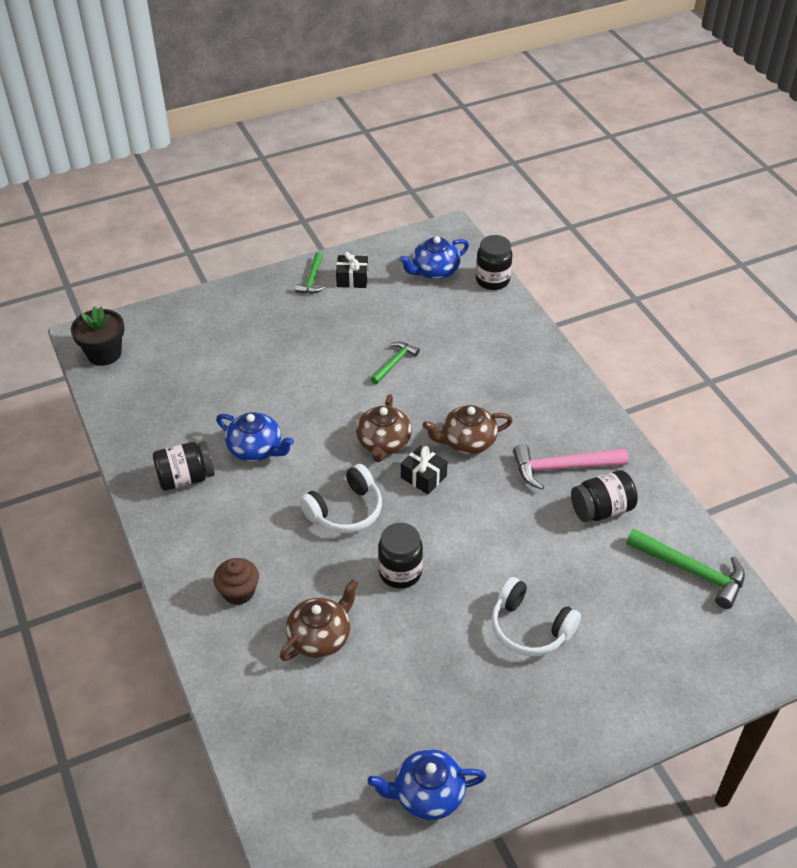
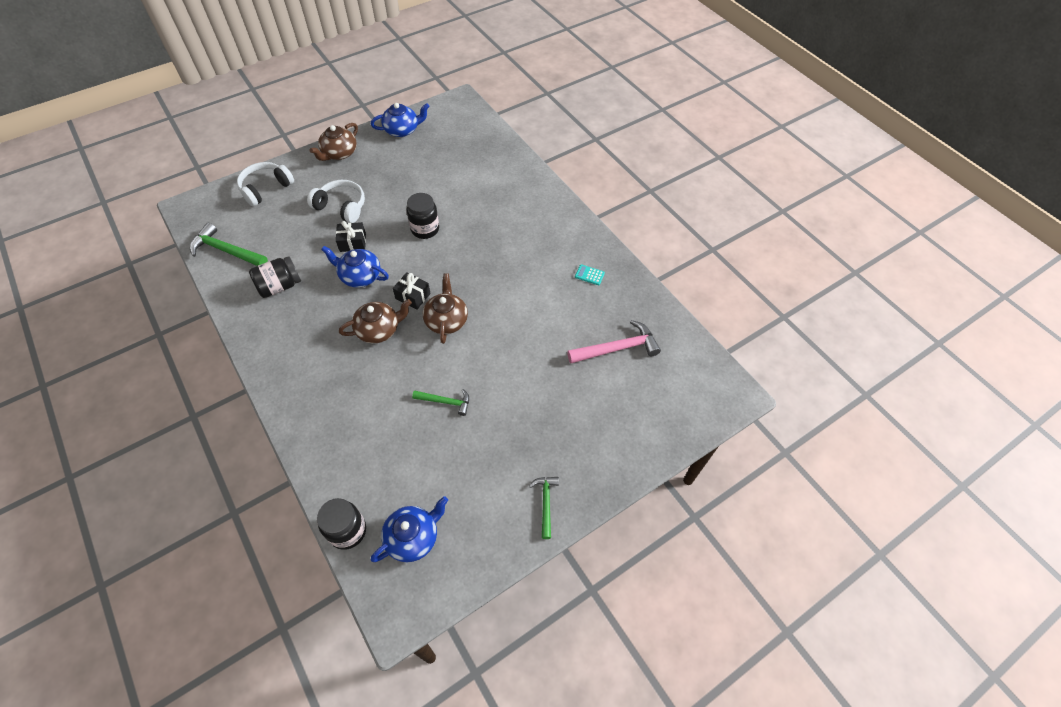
camera: 170 degrees right, 10 degrees up
black flower pot [71,306,124,366] -> none
black jar [153,441,215,491] -> turquoise calculator [575,264,605,285]
brown cupcake [213,558,259,605] -> none
blue teapot [216,412,294,462] -> blue teapot moved to [321,246,389,288]
brown teapot [280,579,359,661] -> brown teapot moved to [310,123,358,161]
white headphones [299,464,382,533] -> white headphones moved to [237,162,294,207]
black gift [336,252,368,288] -> black gift moved to [336,221,366,252]
green hammer [371,342,420,384] -> green hammer turned 105 degrees counterclockwise [412,389,469,416]
pink hammer [513,444,629,490] -> pink hammer moved to [567,320,661,363]

